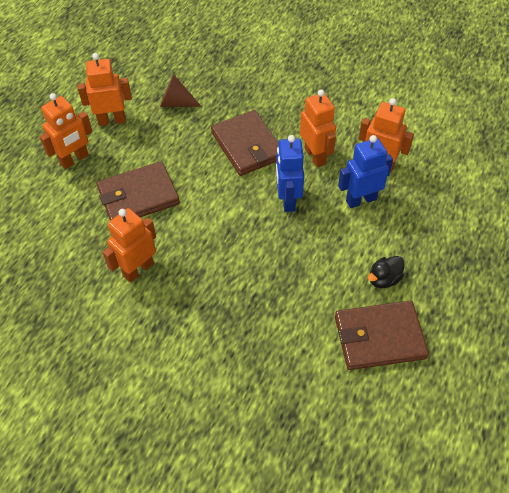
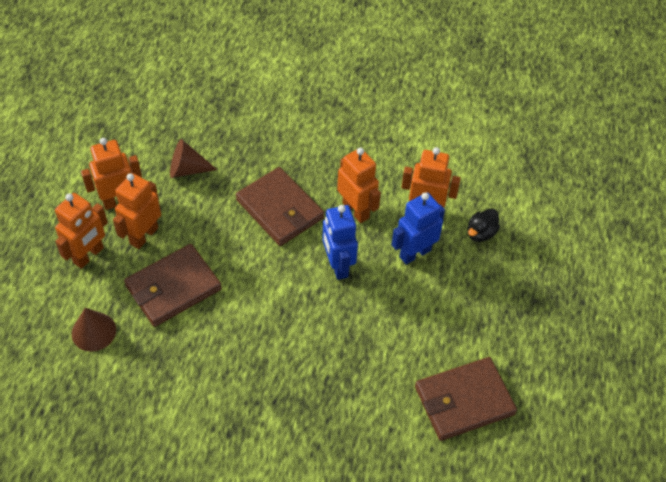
camera: 15 degrees left, 0 degrees up
orange robot [103,208,156,283] -> orange robot moved to [113,173,161,249]
black duck [368,256,404,288] -> black duck moved to [467,208,500,242]
none -> brown cone [72,308,116,352]

